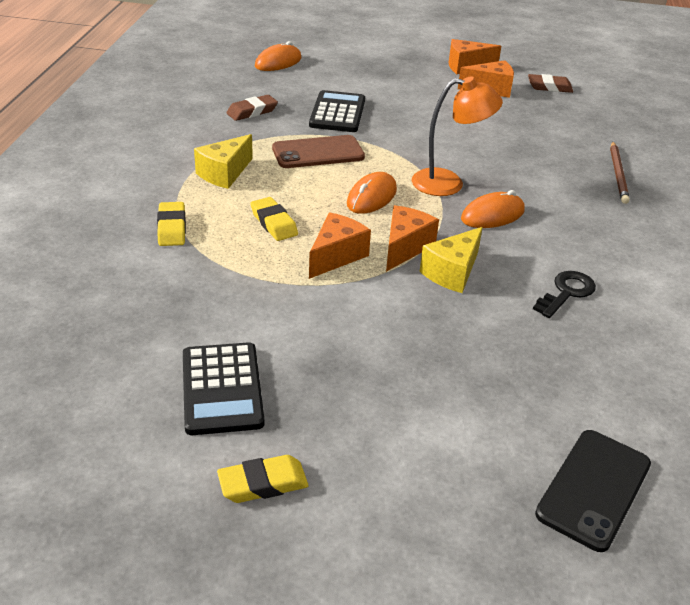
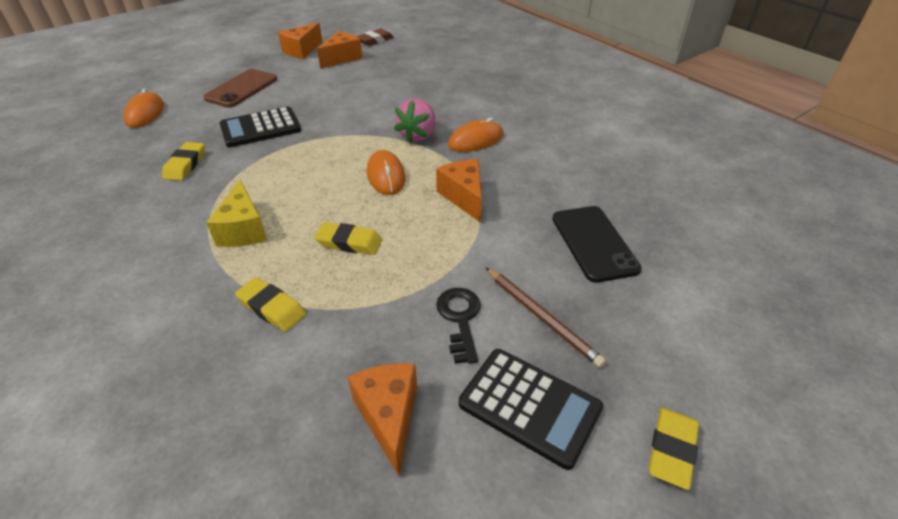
camera: 45 degrees left, 5 degrees up
brown eraser [226,95,278,121] -> yellow eraser [162,142,205,181]
brown phone [272,135,365,168] -> brown phone moved to [203,69,277,108]
black calculator [309,90,365,132] -> black calculator turned 75 degrees counterclockwise [220,107,301,147]
orange cheese [309,212,371,279] -> orange cheese moved to [348,363,417,476]
orange lamp [411,76,503,196] -> pink strawberry [394,99,436,143]
yellow cheese [420,227,483,293] -> none
orange mouse [461,190,525,228] -> orange mouse turned 45 degrees clockwise [448,118,503,152]
black key [533,271,596,318] -> black key moved to [436,288,481,364]
black phone [535,430,651,552] -> black phone moved to [552,206,642,283]
brown pencil [610,141,630,204] -> brown pencil moved to [486,268,606,367]

